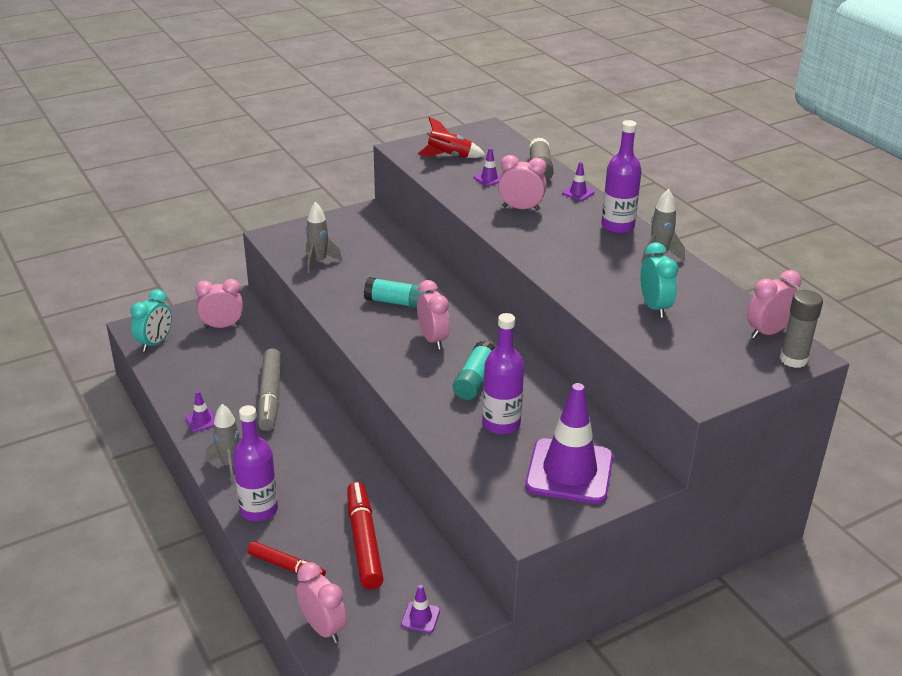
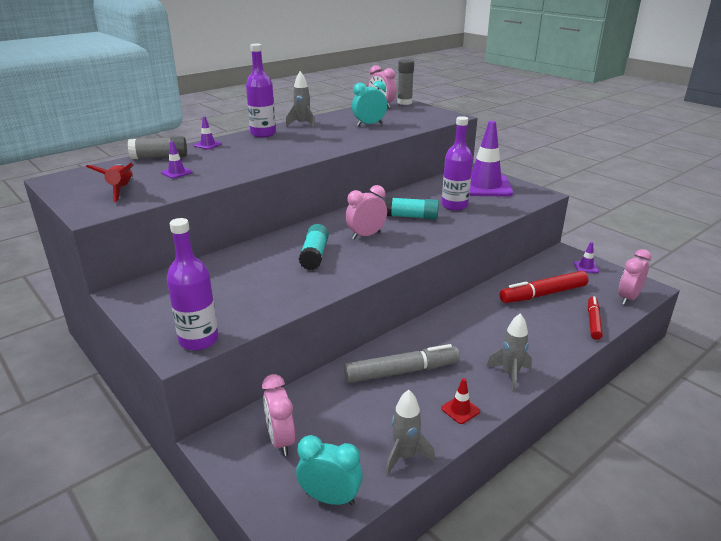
camera: 100 degrees left, 5 degrees down
purple traffic cone [185,391,215,432] -> red traffic cone [441,378,480,424]
purple bottle [233,405,278,521] -> purple bottle moved to [167,218,219,351]
grey rocket [306,202,342,273] -> grey rocket moved to [385,390,435,476]
pink clock [498,155,547,211] -> none

